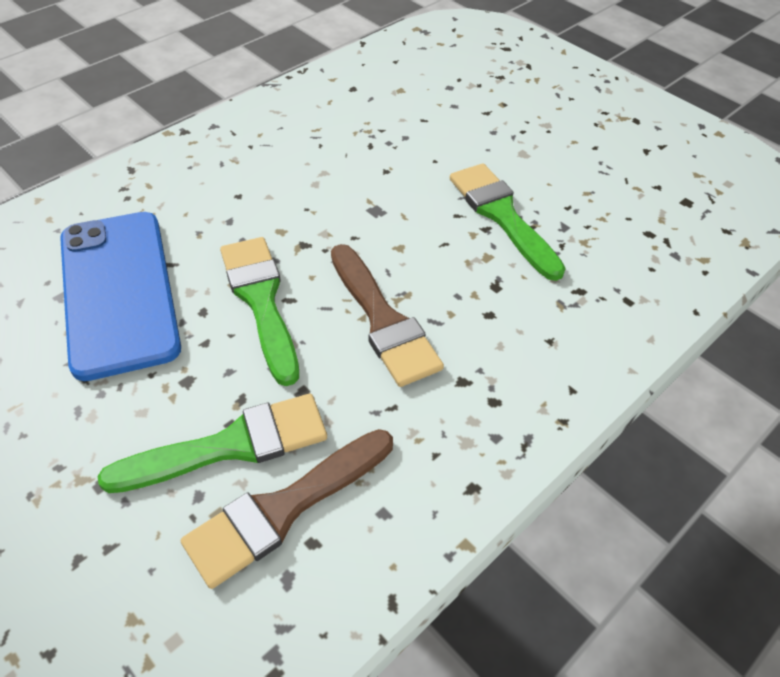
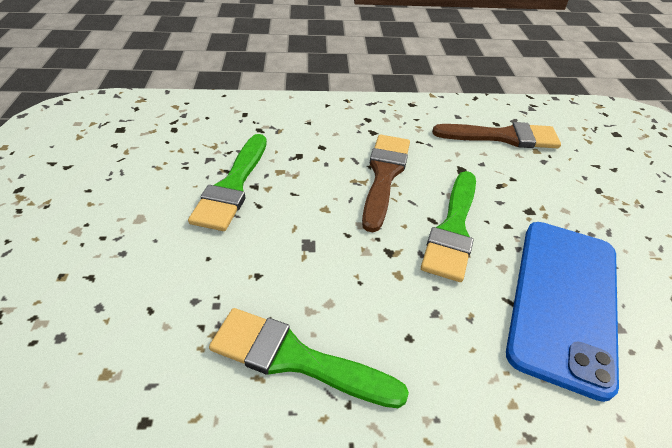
camera: 140 degrees left, 5 degrees down
green brush [98,394,327,493] -> green brush moved to [209,308,409,408]

